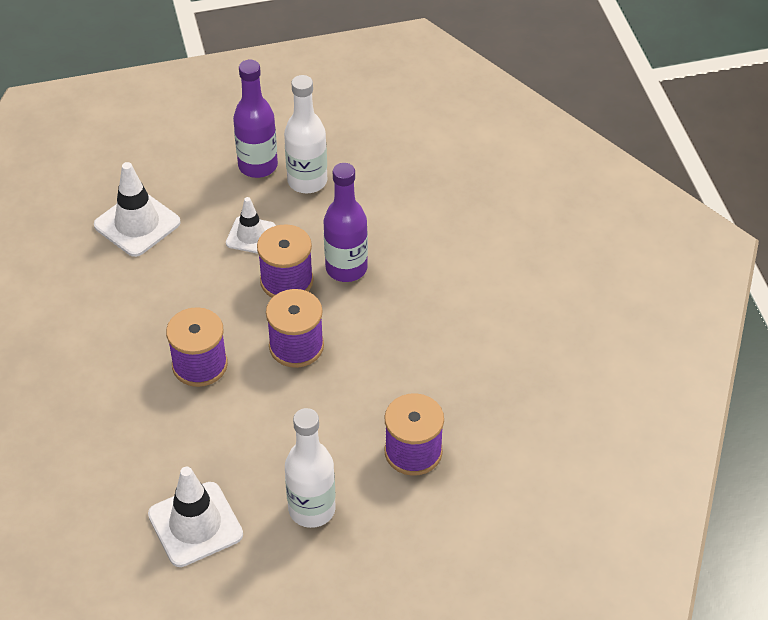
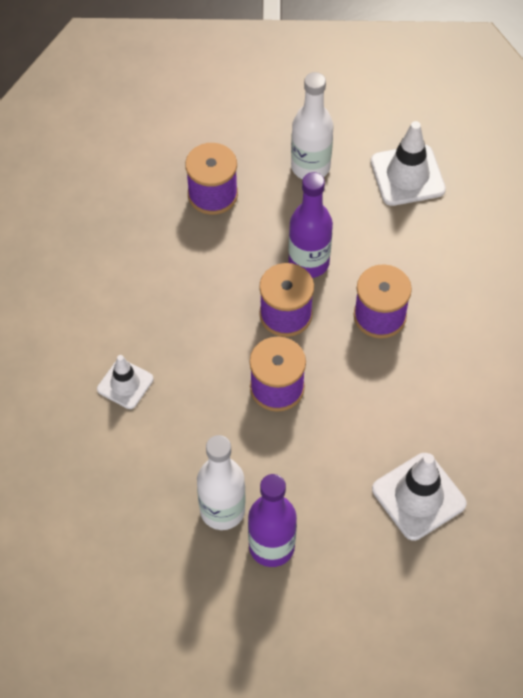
camera: 165 degrees left, 10 degrees up
white traffic cone [226,197,276,254] -> white traffic cone moved to [97,355,154,409]
purple bottle [324,163,368,282] -> purple bottle moved to [288,172,333,278]

